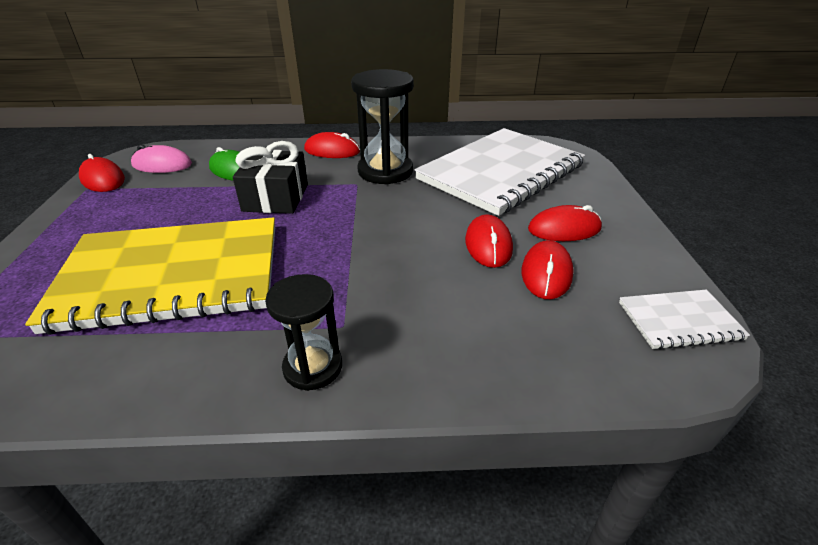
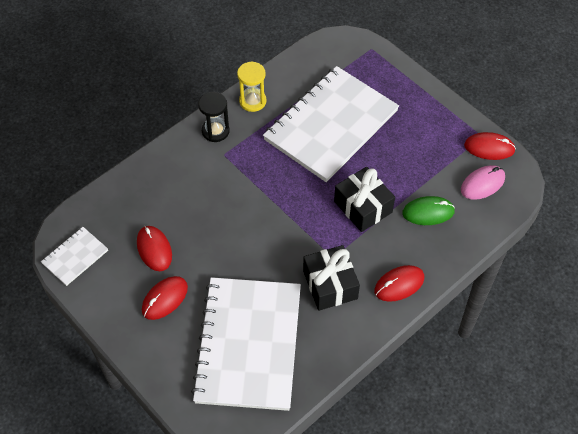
camera: 140 degrees right, 20 degrees up
yellow notebook [25,217,275,335] -> white notebook [263,66,399,182]
black hourglass [351,69,414,185] -> black gift [303,245,360,311]
red mouse [465,214,513,268] -> none
none -> yellow hourglass [237,61,266,112]

